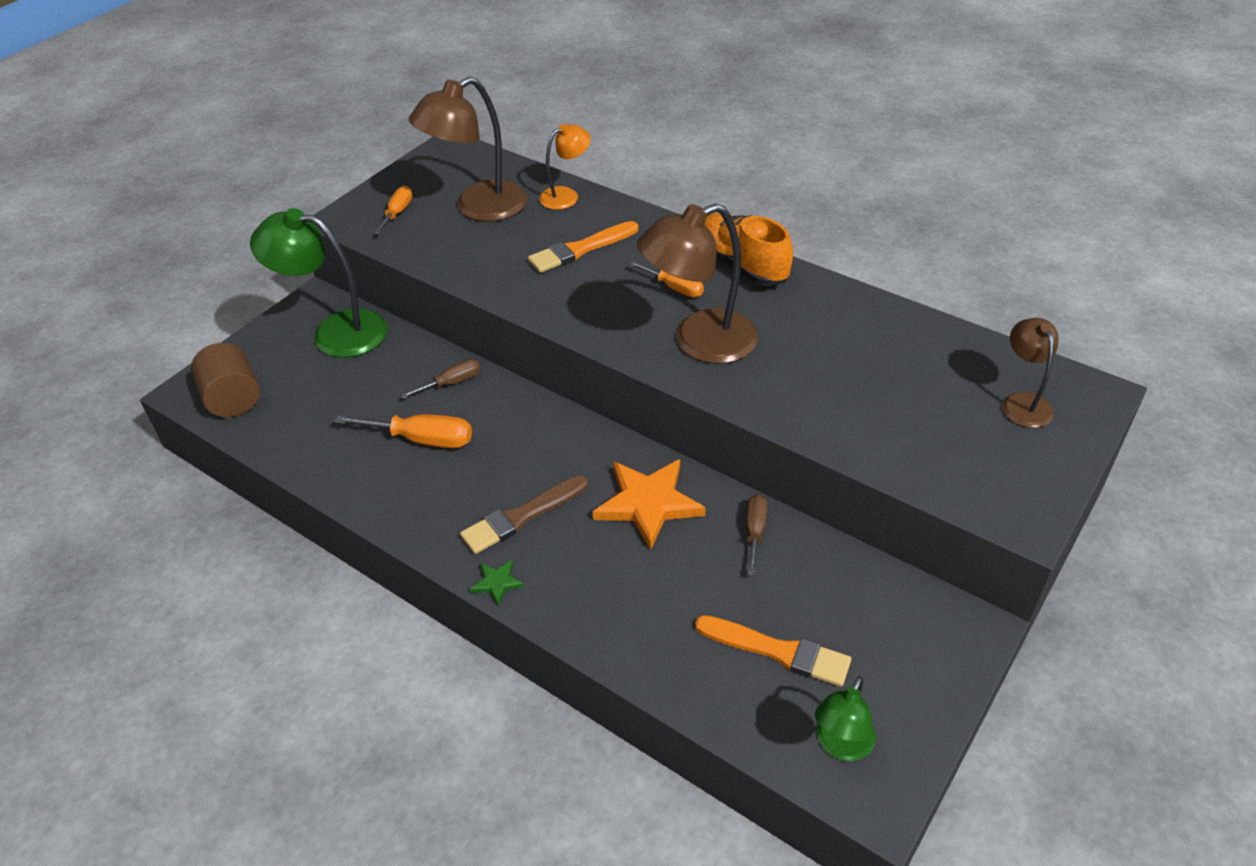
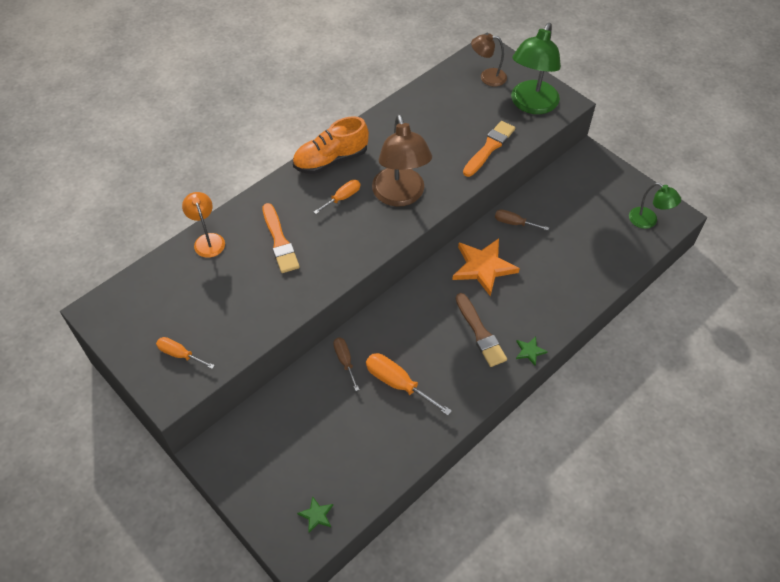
camera: 80 degrees left, 10 degrees up
brown cylinder [191,343,260,417] -> green star [297,496,333,533]
green lamp [250,208,387,358] -> green lamp moved to [511,23,561,114]
orange screwdriver [334,414,472,448] -> orange screwdriver turned 75 degrees counterclockwise [366,353,452,416]
brown lamp [409,77,528,222] -> none
orange brush [695,615,851,686] -> orange brush moved to [463,121,515,177]

